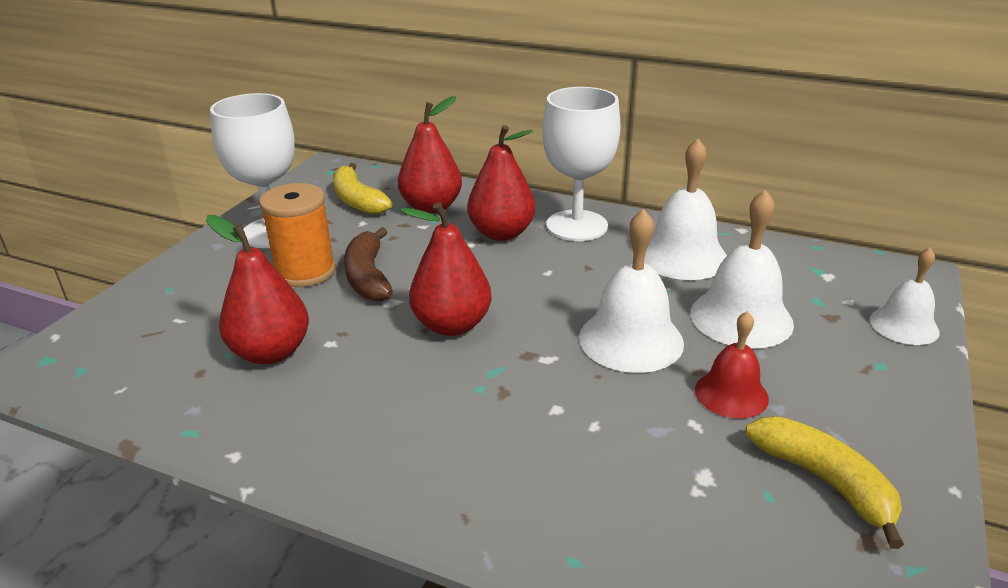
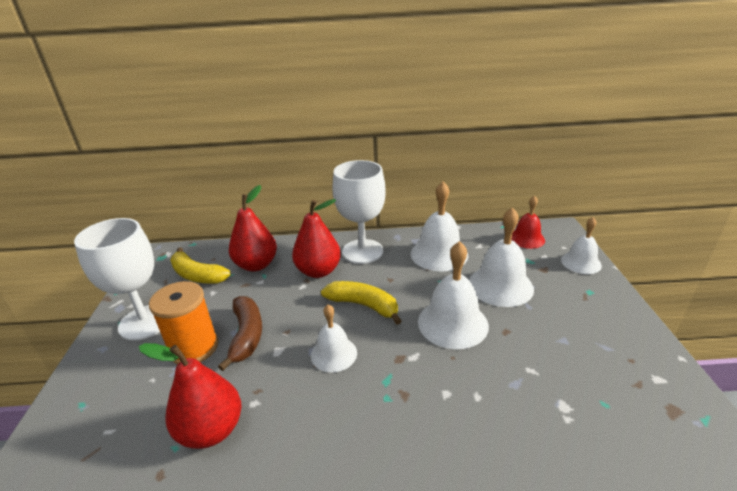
camera: 25 degrees left, 0 degrees up
brown banana [344,227,393,301] -> brown banana turned 150 degrees counterclockwise [218,296,262,371]
red pear [400,202,492,336] -> white bell [311,304,357,372]
red bell [695,311,769,419] -> red bell moved to [511,195,545,249]
yellow banana [745,416,904,549] -> yellow banana moved to [321,281,402,325]

